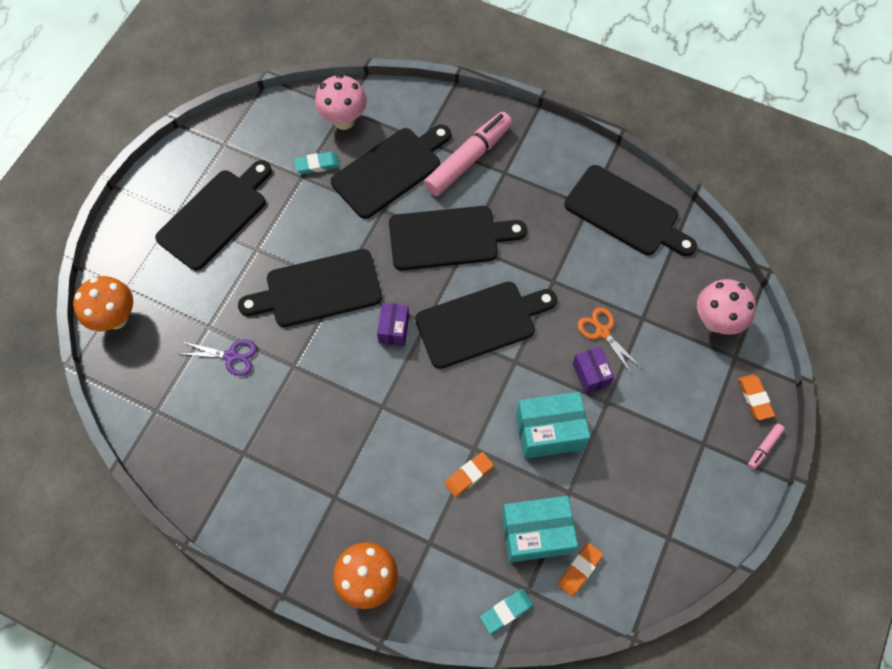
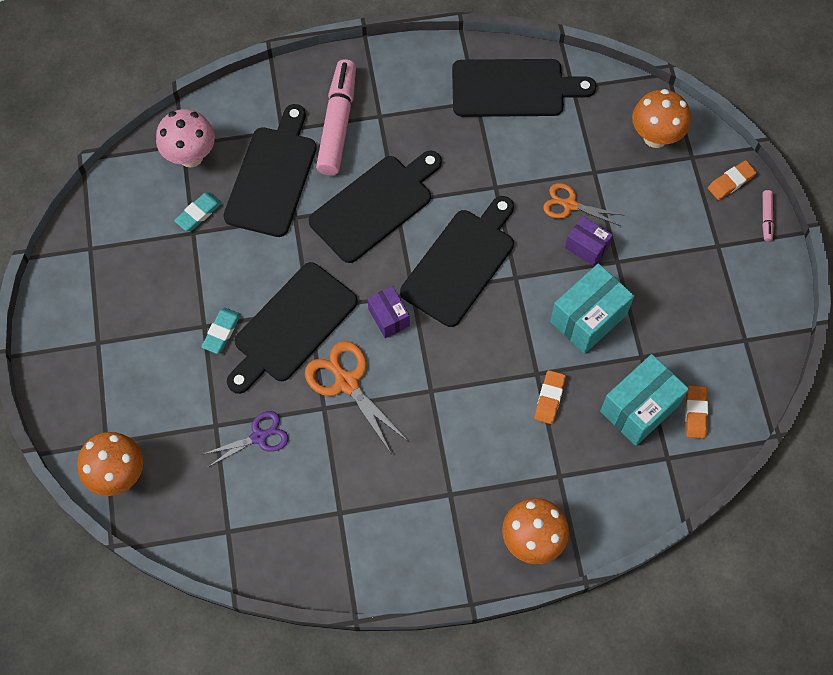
camera: 35 degrees left, 0 degrees up
black cutting board [155,160,272,270] -> none
turquoise eraser [480,589,533,634] -> turquoise eraser moved to [201,308,241,354]
pink mushroom [697,279,756,335] -> orange mushroom [632,89,691,148]
orange eraser [738,374,775,420] -> orange eraser turned 75 degrees counterclockwise [708,160,757,200]
none -> orange scissors [305,341,409,453]

